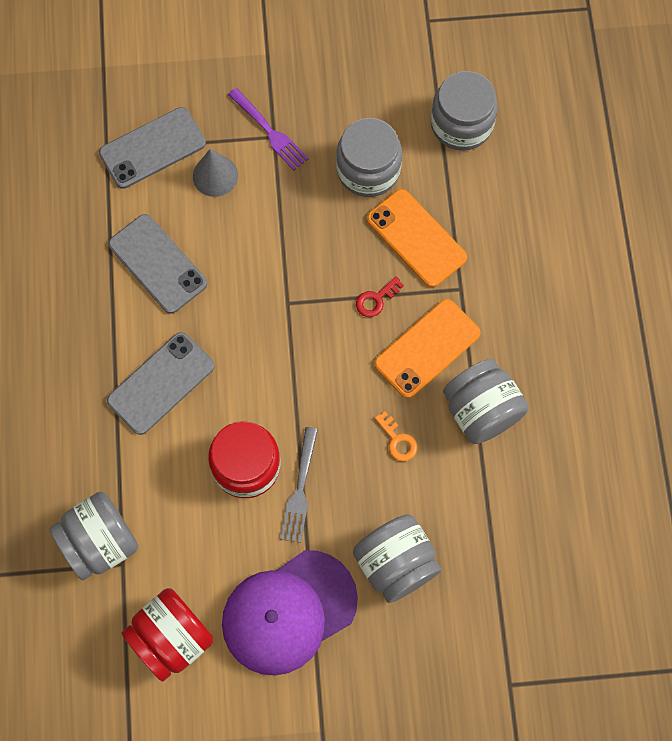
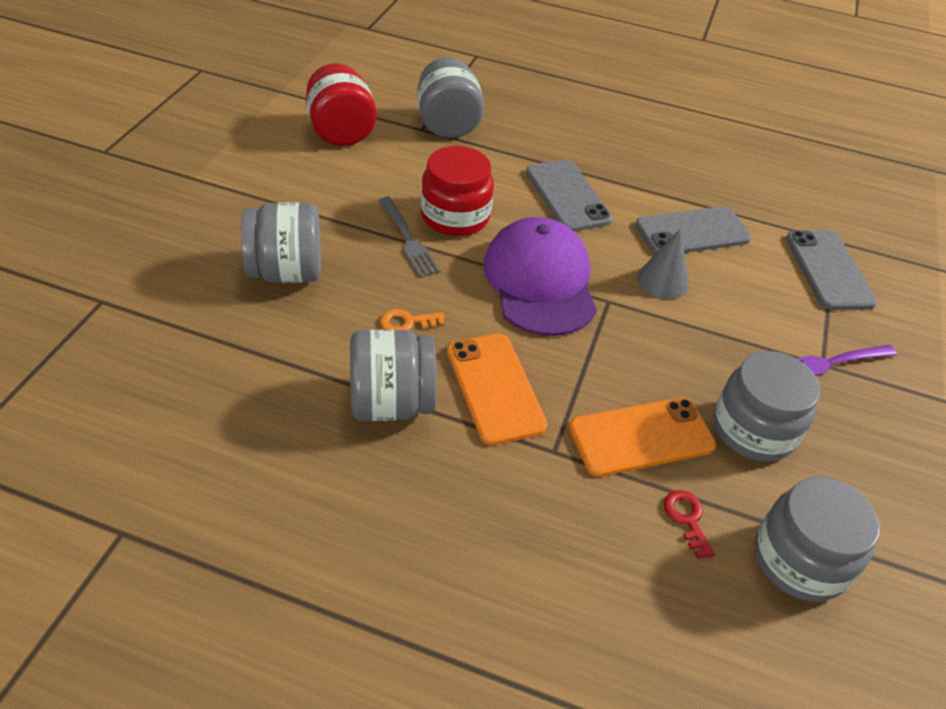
camera: 110 degrees right, 25 degrees down
grey cone [193,149,238,197] -> grey cone moved to [637,228,689,299]
purple cap [222,550,358,676] -> purple cap moved to [483,217,597,336]
grey fork [280,427,318,543] -> grey fork turned 150 degrees counterclockwise [378,197,441,277]
red key [356,276,404,317] -> red key moved to [664,490,715,558]

